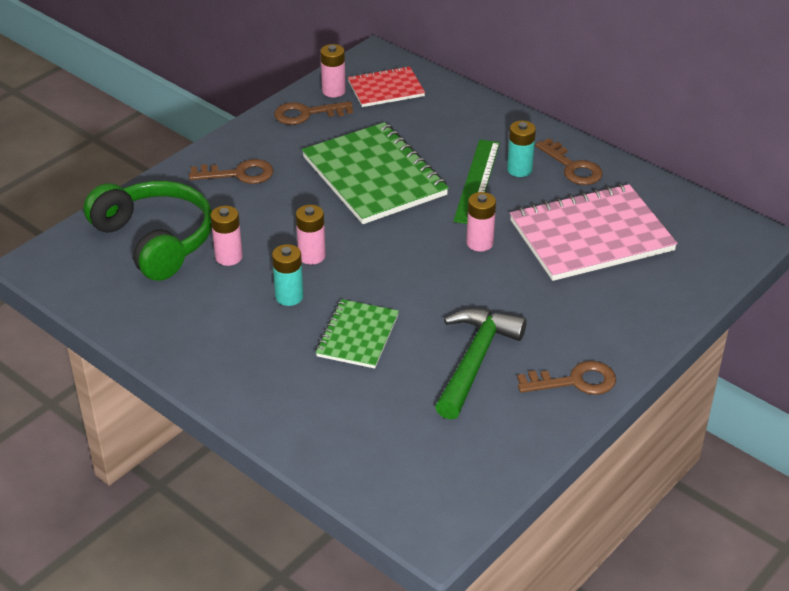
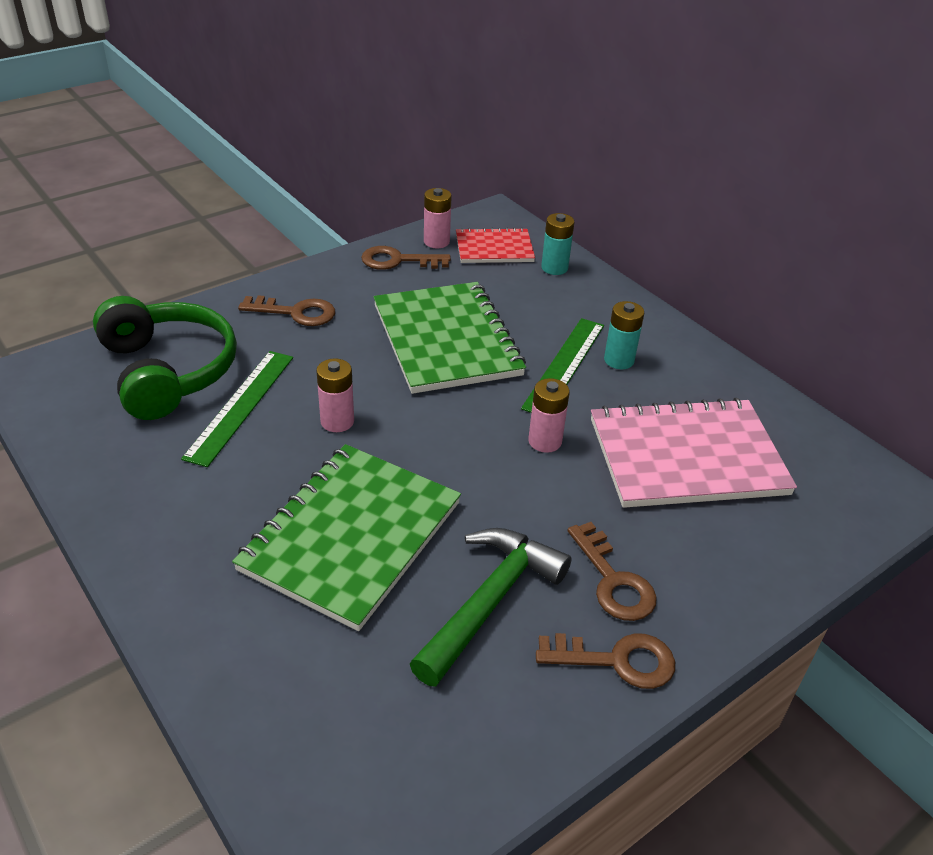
camera: 10 degrees right, 0 degrees up
pink battery [210,206,243,266] -> green ruler [181,351,293,467]
turquoise battery [272,244,304,306] -> turquoise battery moved to [541,213,574,275]
green notebook [316,299,399,368] -> green notebook [232,444,461,631], size x1.80
brown key [535,138,603,185] -> brown key moved to [567,522,657,621]

